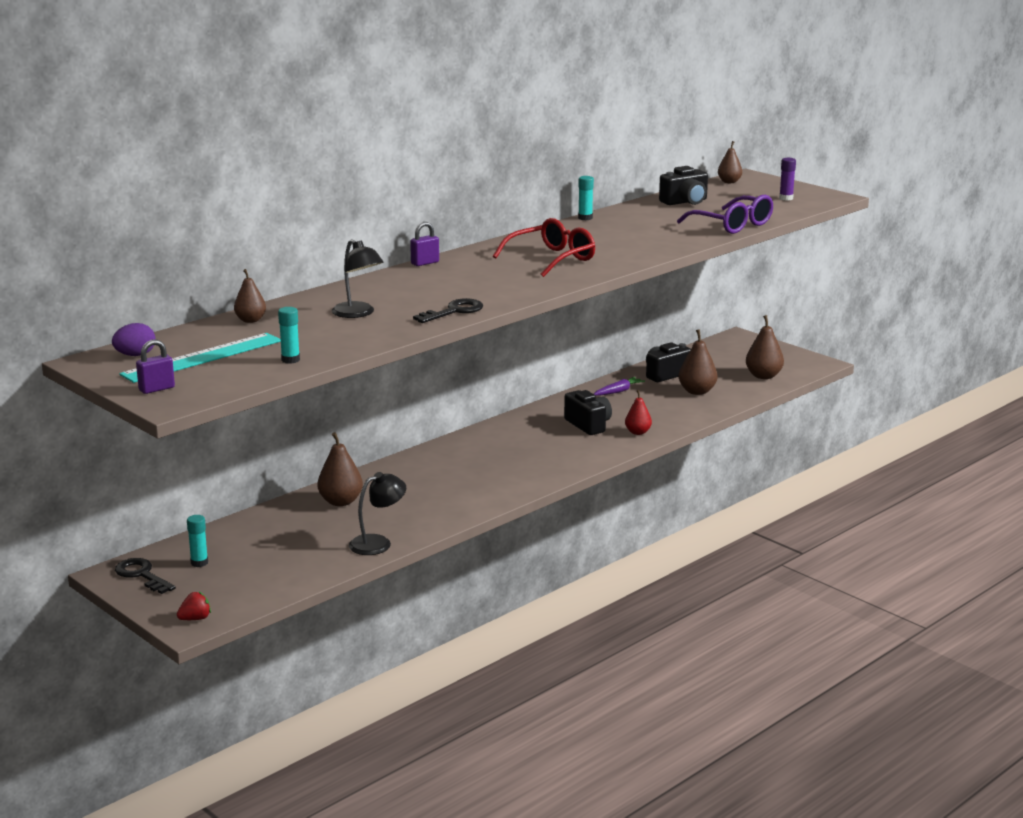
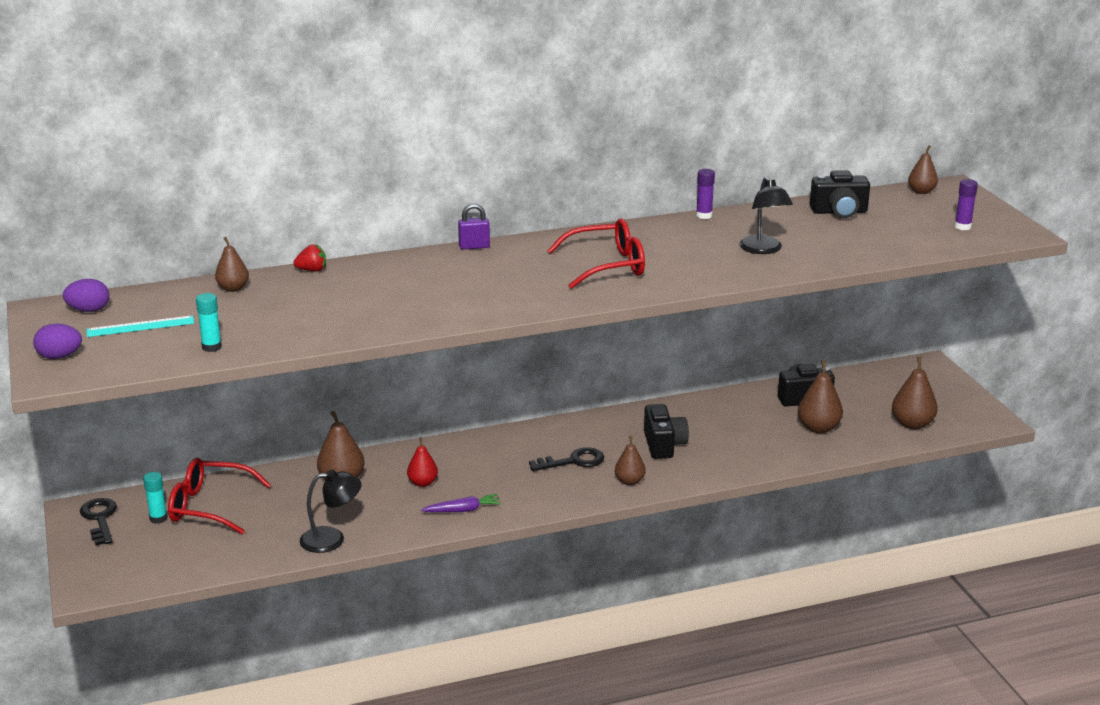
camera: 25 degrees right, 5 degrees up
turquoise ruler [119,333,281,383] -> turquoise ruler [87,315,194,337], size x0.59
purple padlock [136,340,175,394] -> purple egg [33,324,82,359]
red strawberry [177,592,211,620] -> red strawberry moved to [293,244,326,271]
black lamp [332,239,383,318] -> black lamp moved to [739,177,793,254]
black key [413,298,483,323] -> black key moved to [529,447,604,471]
turquoise glue stick [578,176,594,220] -> purple glue stick [696,169,715,219]
purple carrot [594,377,645,396] -> purple carrot moved to [421,494,501,512]
red pear [625,390,652,435] -> red pear moved to [407,437,438,487]
purple glasses [677,195,773,234] -> none
none -> red glasses [168,458,271,534]
none -> brown pear [615,436,646,485]

